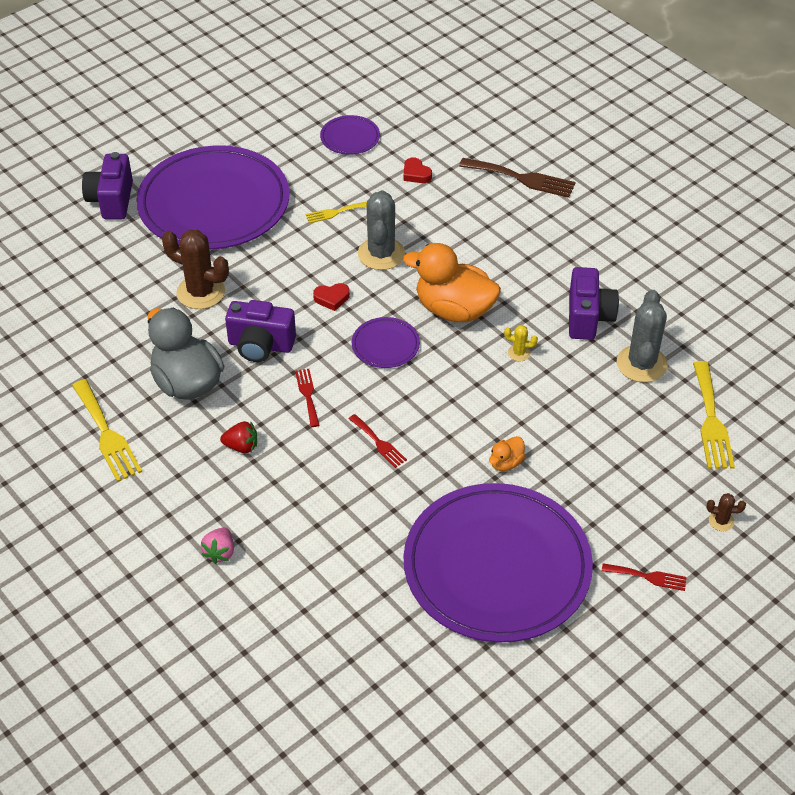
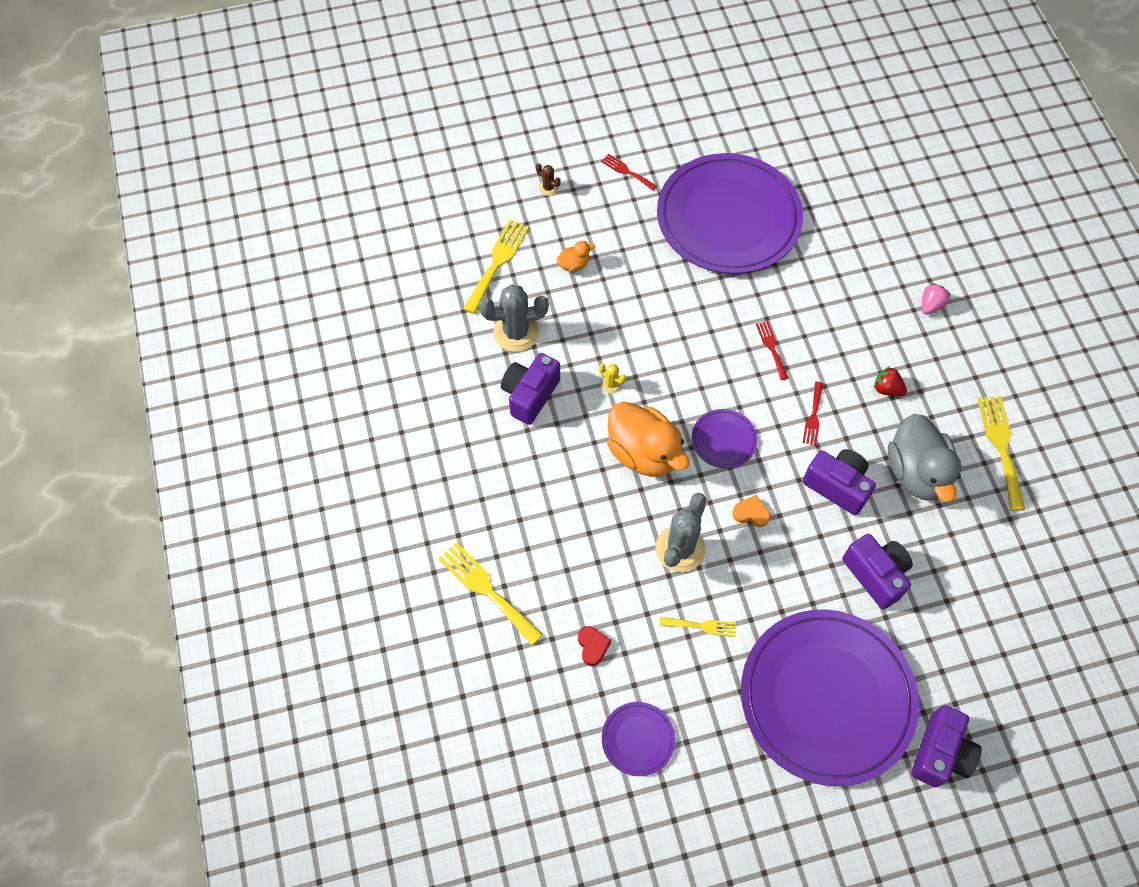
camera: 155 degrees left, 15 degrees up
brown cactus [162,230,229,309] -> purple camera [842,534,913,609]
red heart [313,283,350,311] -> orange heart [732,495,770,527]
brown fork [459,158,575,198] -> yellow fork [438,542,543,645]
orange duck [489,436,525,471] -> orange duck moved to [556,241,595,272]
grey cactus [617,290,668,383] -> grey cactus turned 45 degrees clockwise [479,284,549,352]

